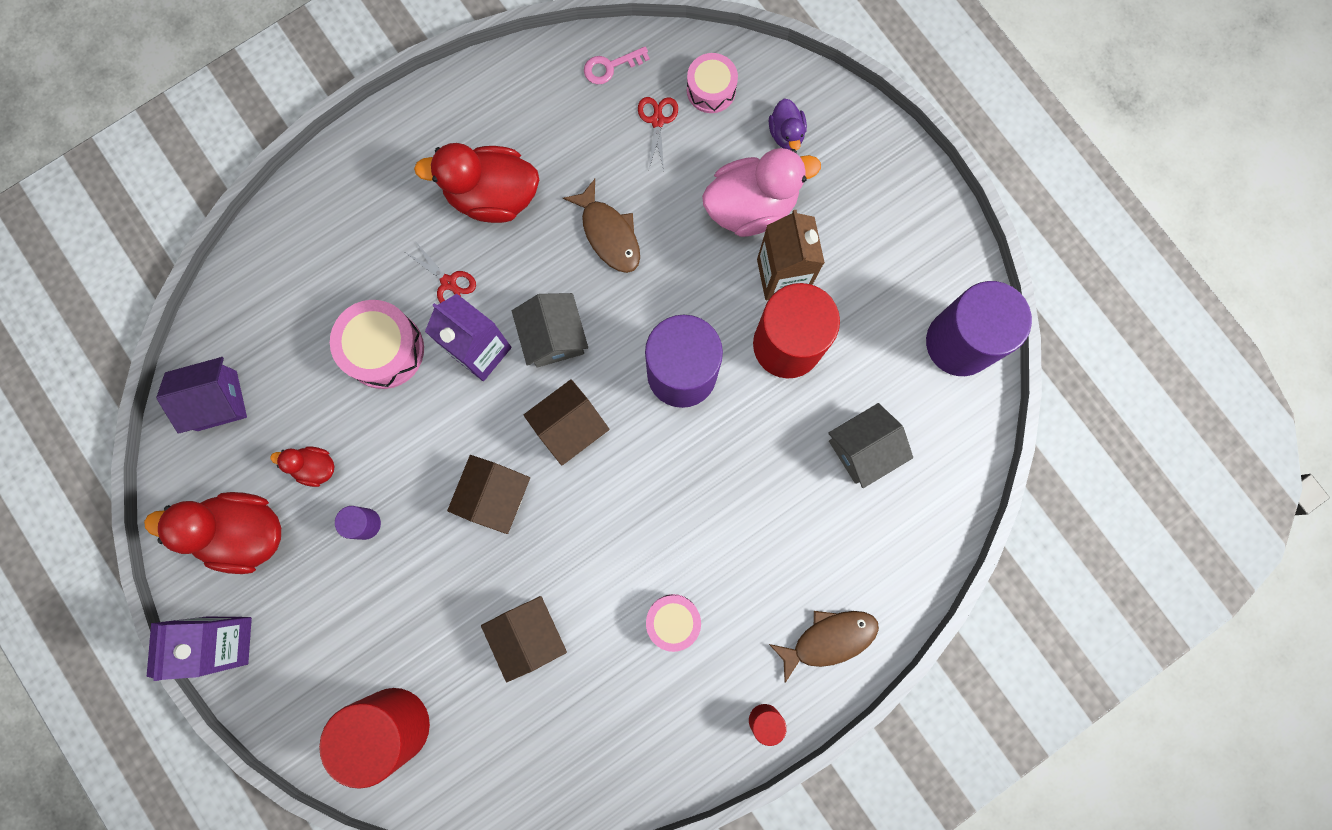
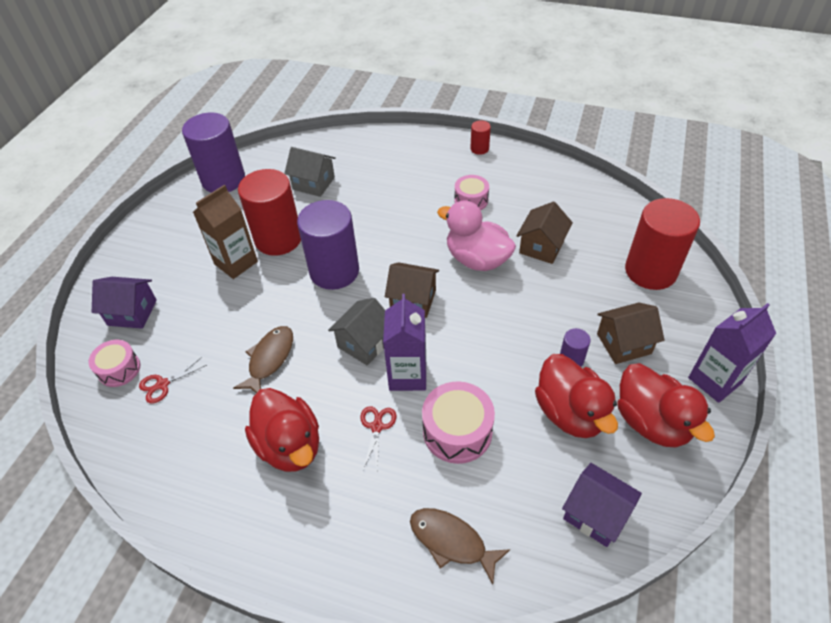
camera: 125 degrees left, 30 degrees down
red duck [271,446,335,487] -> red duck [535,354,618,438], size x1.99
brown house [447,455,530,534] -> brown house moved to [597,302,665,364]
pink key [584,46,650,84] -> none
pink duck [702,148,821,237] -> pink duck moved to [437,200,516,271]
purple duck [769,98,807,150] -> purple house [92,277,157,329]
brown fish [769,611,879,683] -> brown fish moved to [410,508,510,585]

